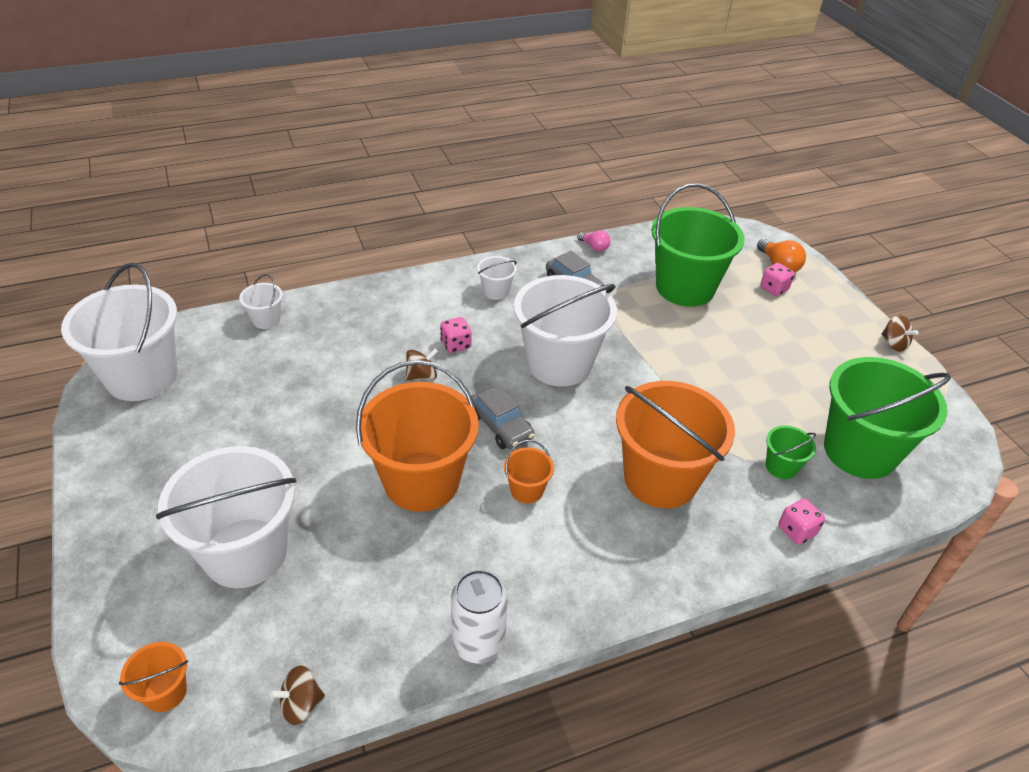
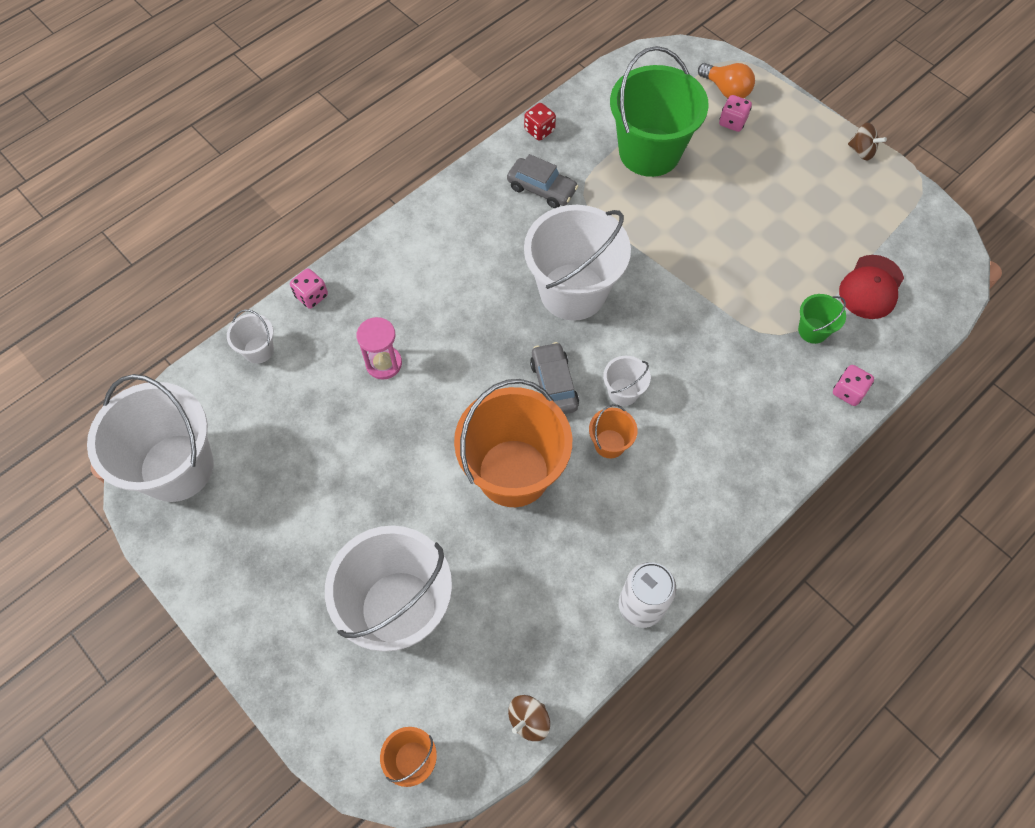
camera: 20 degrees left, 20 degrees up
brown spinning top [406,349,438,381] -> none
pink dice [440,317,472,353] -> pink dice moved to [290,268,328,309]
grey car [471,385,535,449] -> grey car turned 135 degrees counterclockwise [530,342,579,414]
white bucket [477,256,517,300] -> white bucket moved to [603,356,651,406]
pink light bulb [577,230,611,252] -> red dice [524,103,556,141]
orange bucket [616,381,735,508] -> none
green bucket [824,357,951,479] -> red cap [839,255,904,319]
none -> pink hourglass [356,317,402,380]

